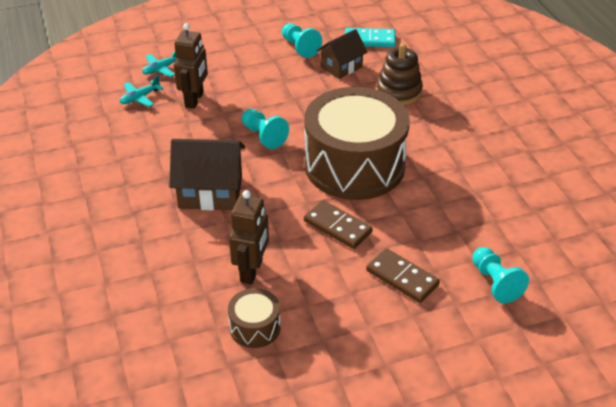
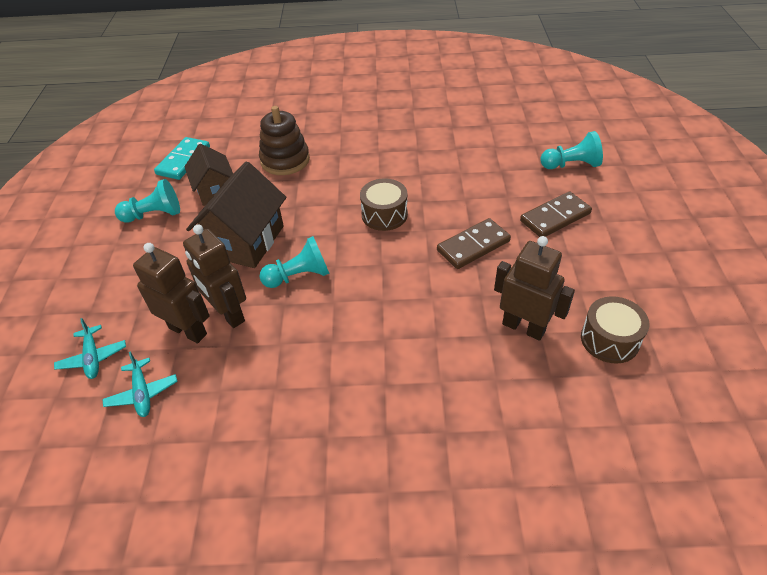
camera: 70 degrees left, 5 degrees up
brown house [169,139,245,210] -> brown house moved to [186,162,286,268]
brown drum [304,87,410,200] -> brown drum [360,178,408,231], size x0.42
none -> brown robot [183,224,246,328]

